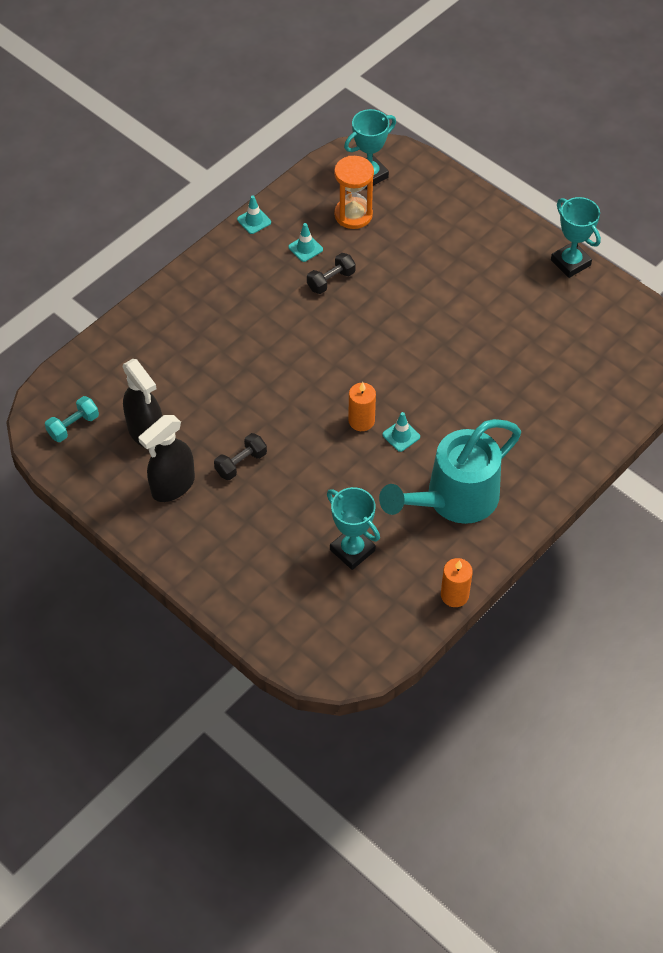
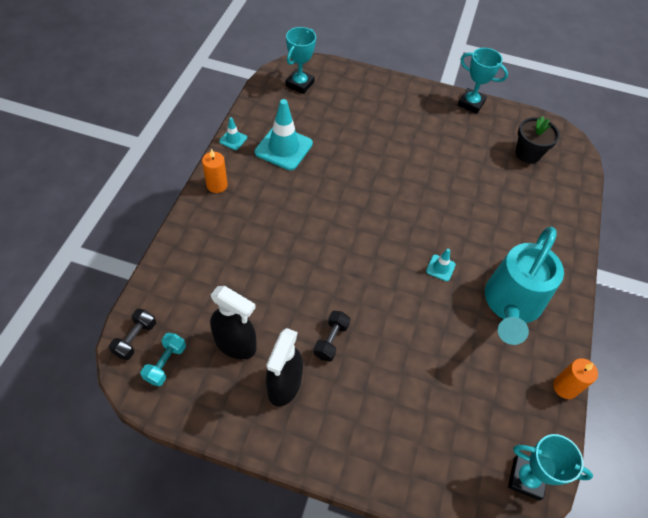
camera: 30 degrees left, 0 degrees up
turquoise traffic cone [288,223,323,262] -> turquoise traffic cone [255,99,313,170], size x2.11
black dumbbell [307,253,356,294] -> black dumbbell moved to [109,309,156,360]
turquoise trophy [327,487,380,570] -> turquoise trophy moved to [508,434,593,501]
orange hourglass [334,156,374,229] -> none
orange candle [348,382,376,431] -> orange candle moved to [202,149,228,193]
none -> black flower pot [516,116,560,163]

